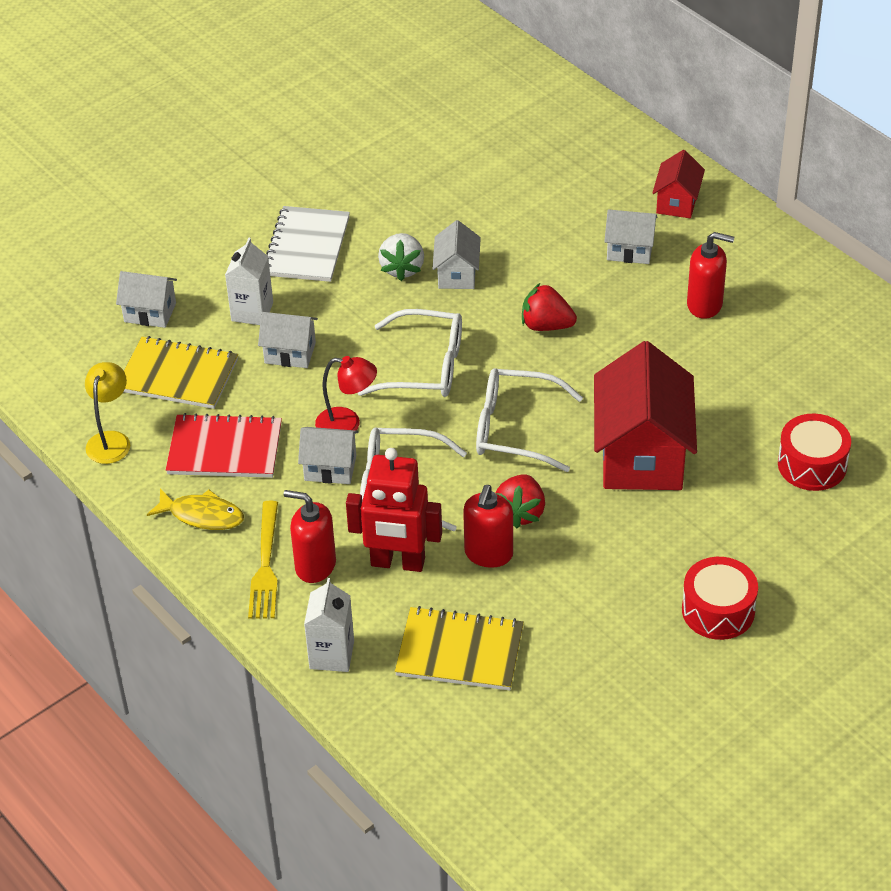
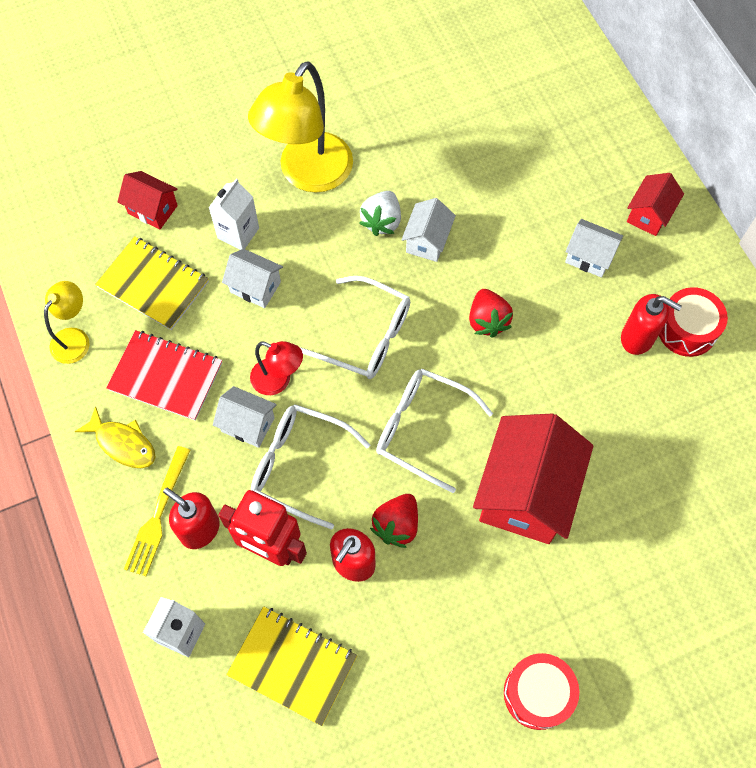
camera: 15 degrees right, 20 degrees up
white house [116,271,177,328] -> red house [117,171,178,229]
white notebook [266,206,350,282] -> yellow lamp [248,61,353,193]
red strawberry [522,283,577,331] -> red strawberry turned 135 degrees counterclockwise [469,289,513,338]
red drum [778,414,851,491] -> red drum moved to [659,287,728,357]

